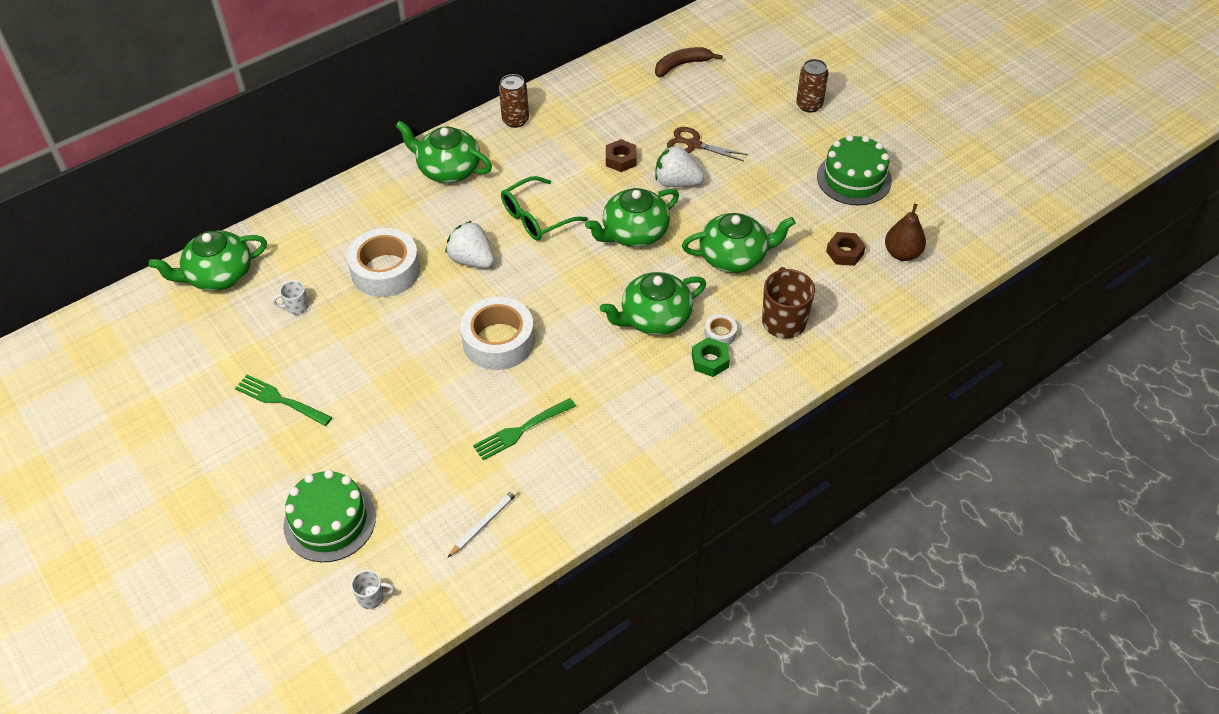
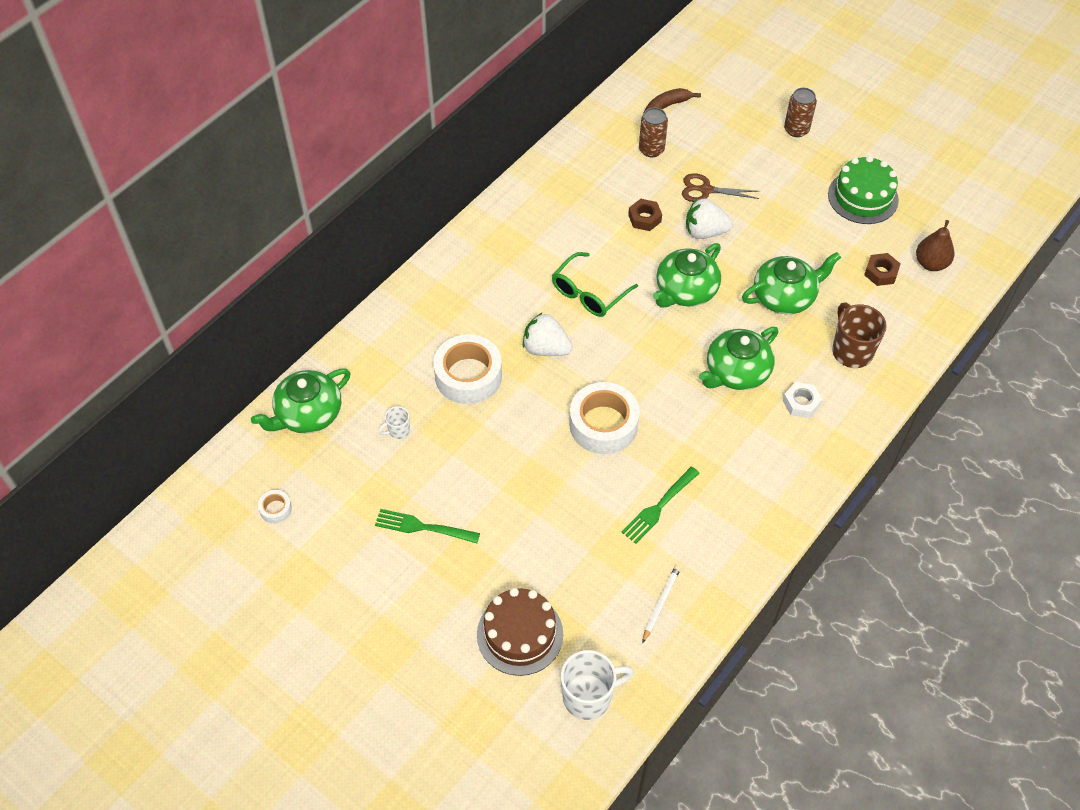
camera: 15 degrees left, 5 degrees up
green cake [283,470,376,562] -> brown cake [477,588,563,676]
white mug [351,570,395,609] -> white mug [561,650,634,720], size x1.99
green teapot [395,121,492,183] -> none
brown can [499,74,529,128] -> brown can moved to [639,107,668,157]
green nut [692,337,730,377] -> white nut [783,382,822,418]
white tape [704,314,737,346] -> white tape moved to [258,490,292,524]

